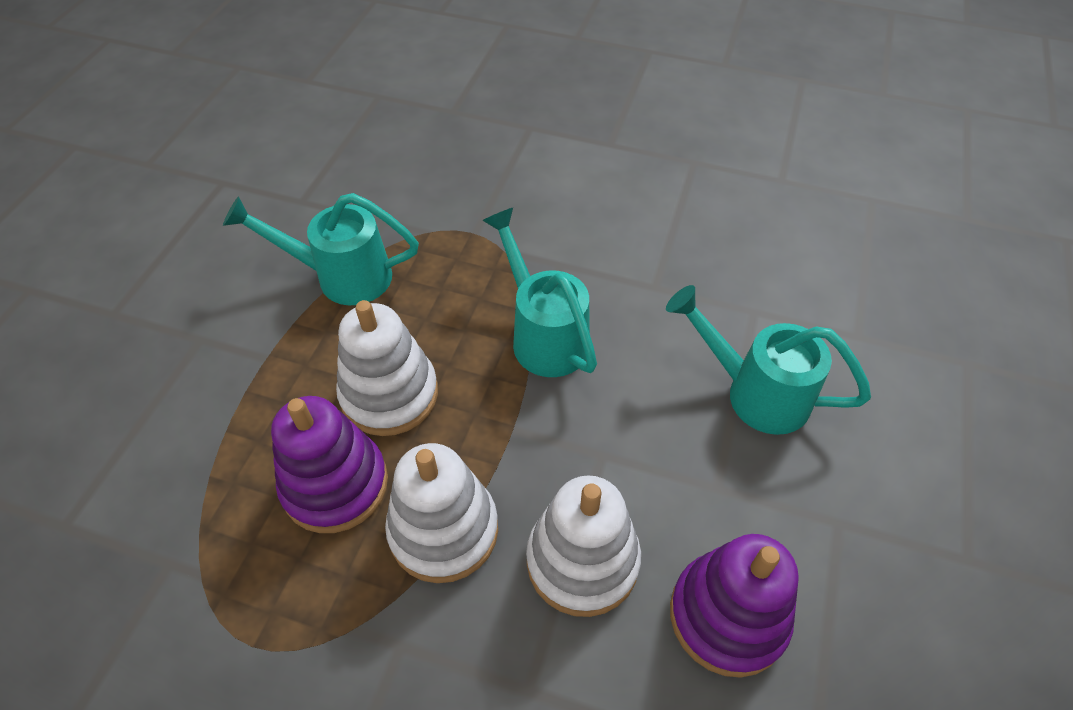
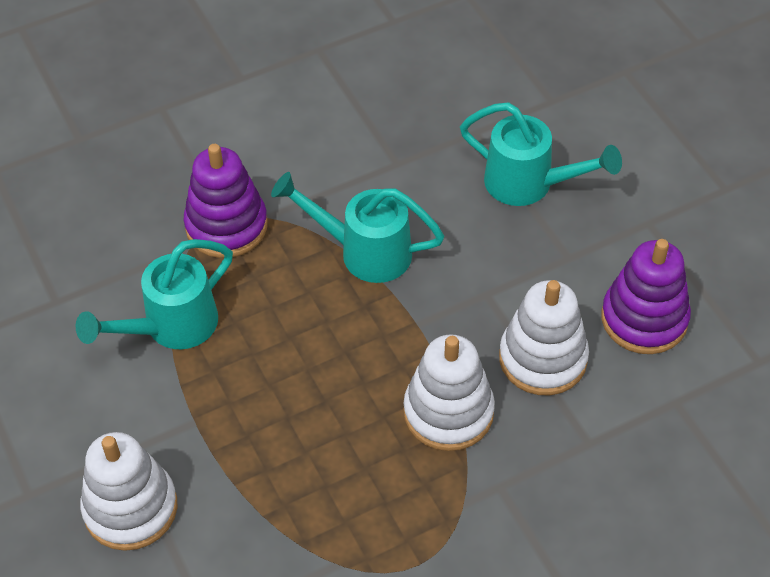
camera: 45 degrees left, 0 degrees up
purple stacking toy [271,396,388,533] -> purple stacking toy moved to [184,144,268,258]
white stacking toy [336,300,438,436] -> white stacking toy moved to [80,432,177,551]
turquoise watering can [666,285,871,435] -> turquoise watering can turned 135 degrees counterclockwise [460,102,622,206]

